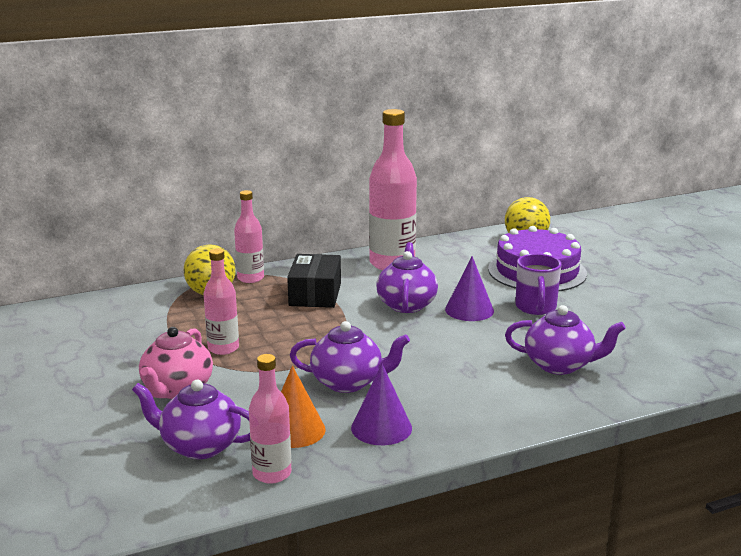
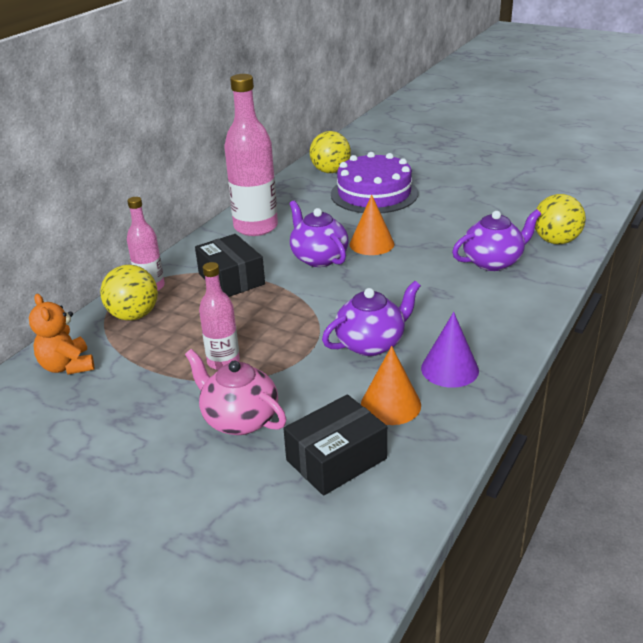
camera: 35 degrees left, 10 degrees up
purple teapot [132,380,250,459] -> black box [283,395,387,496]
pink teapot [139,327,213,399] -> pink teapot turned 150 degrees clockwise [185,349,286,435]
pink bottle [249,354,292,484] -> none
purple cone [445,256,494,321] -> orange cone [350,195,394,255]
purple mug [515,254,561,315] -> none
none -> orange teddy bear [29,294,94,375]
none -> yellow ball [535,194,586,244]

